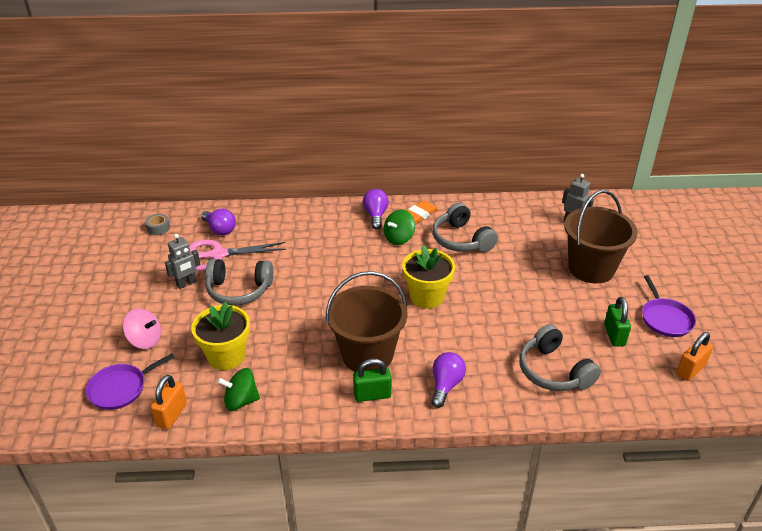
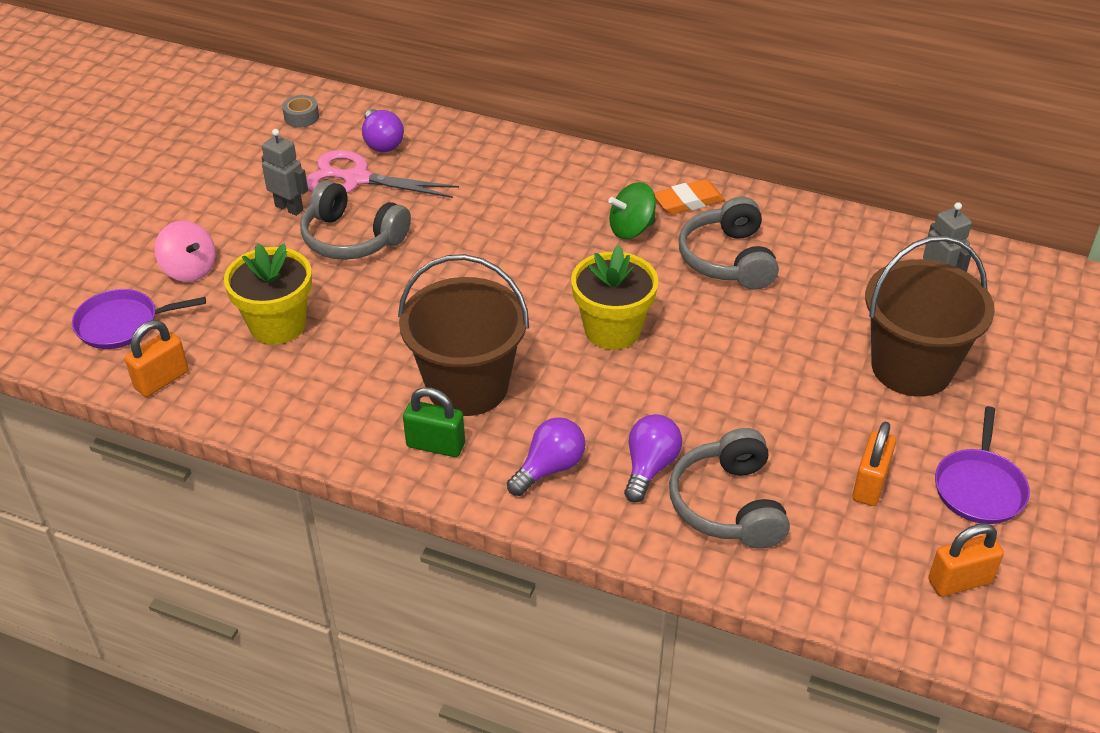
camera: 25 degrees right, 5 degrees up
grey robot [165,234,201,289] -> grey robot turned 135 degrees counterclockwise [262,129,308,216]
green spinning top [217,368,260,411] -> none
purple light bulb [363,189,389,230] -> purple light bulb moved to [624,414,682,503]
green padlock [604,297,631,347] -> orange padlock [852,421,896,506]

